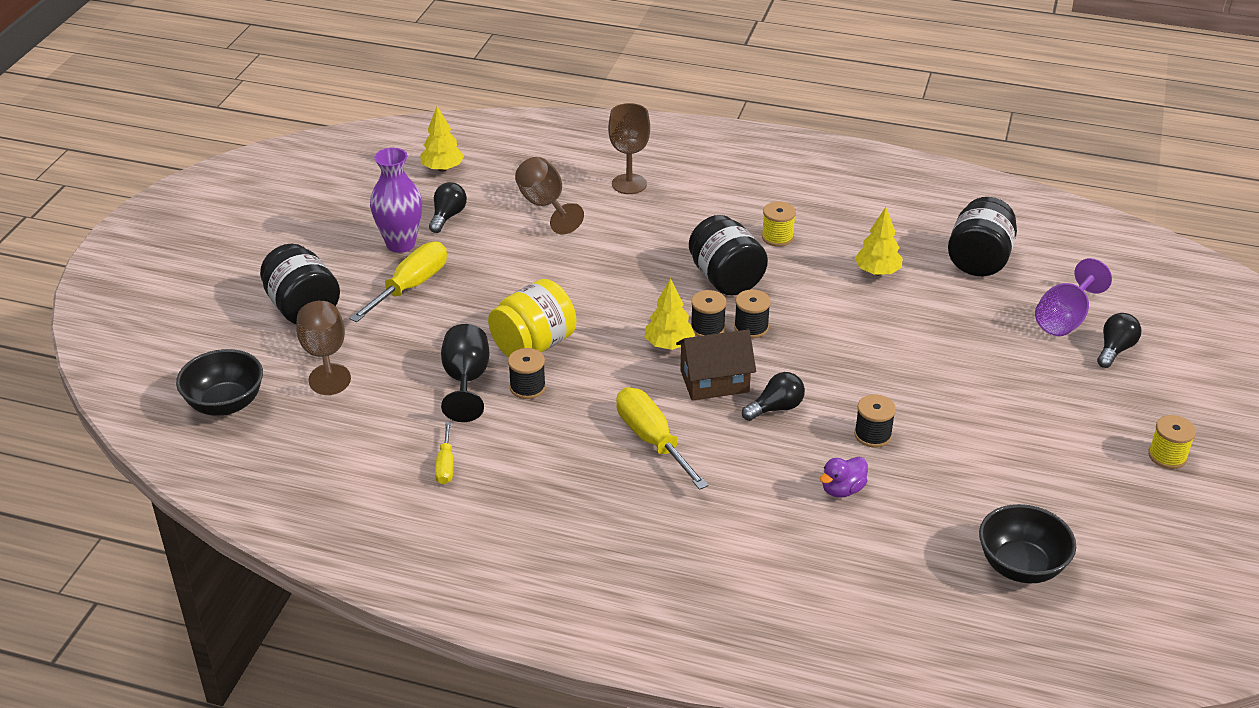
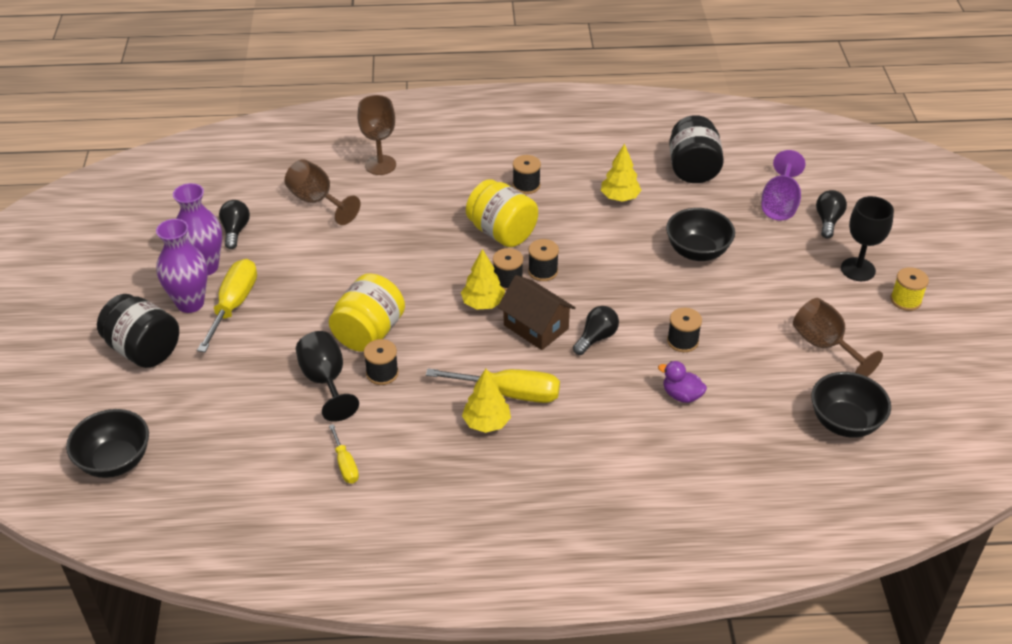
camera: 20 degrees left, 5 degrees up
brown goblet [296,301,351,395] -> brown goblet moved to [793,298,883,377]
yellow tree [420,106,464,172] -> yellow tree moved to [462,369,511,433]
yellow screwdriver [616,388,709,490] -> yellow screwdriver turned 150 degrees clockwise [426,368,560,403]
brown house [676,329,756,401] -> brown house turned 75 degrees clockwise [498,275,576,350]
black jar [689,215,768,296] -> yellow jar [466,179,538,247]
yellow spool [762,201,796,247] -> black spool [513,155,541,194]
purple duck [820,457,868,498] -> purple duck turned 90 degrees clockwise [658,361,707,403]
none -> purple vase [156,219,208,313]
none -> black bowl [666,208,735,261]
none -> black goblet [841,196,894,281]

